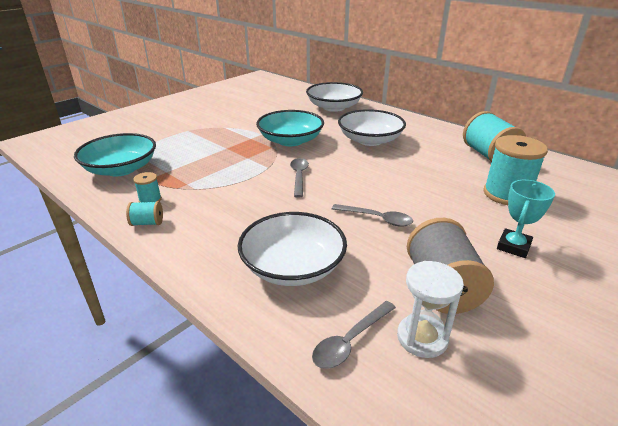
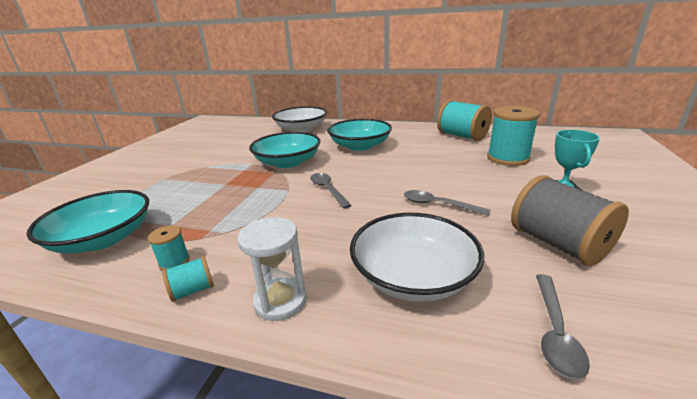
camera: 25 degrees left, 5 degrees down
grey spoon [332,204,413,227] -> grey spoon turned 150 degrees counterclockwise [404,190,491,216]
white bowl [338,109,406,146] -> turquoise bowl [327,119,392,151]
white hourglass [397,261,464,358] -> white hourglass moved to [237,217,307,321]

